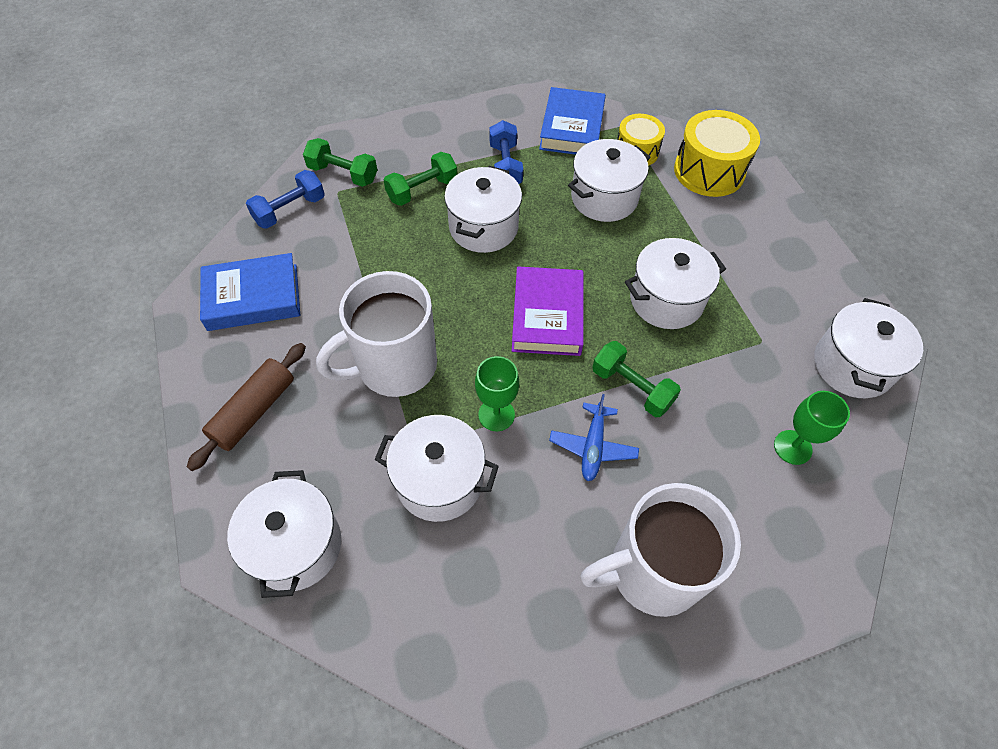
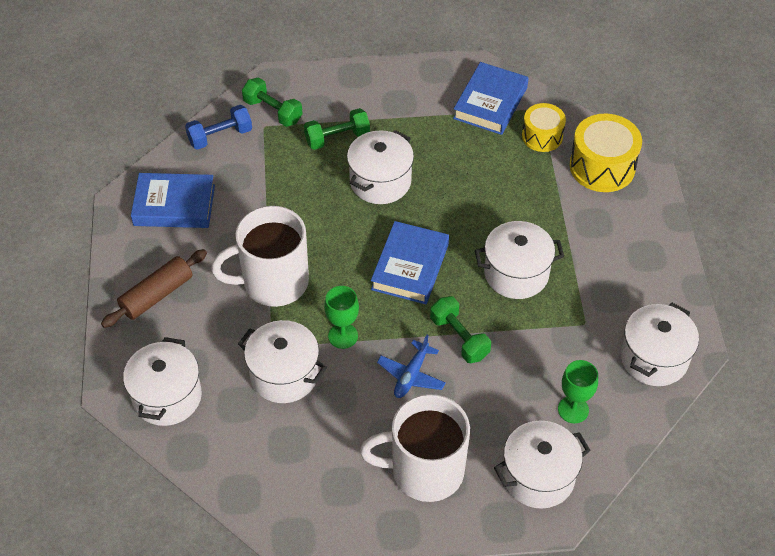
camera: 15 degrees right, 5 degrees down
blue dumbbell [489,120,523,184] -> none
purple book [512,266,584,356] -> blue book [371,221,449,304]
white pot [568,139,650,222] -> white pot moved to [494,421,591,509]

